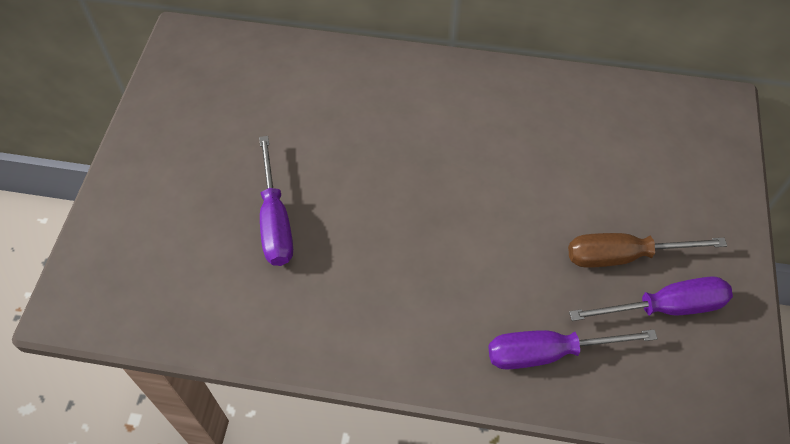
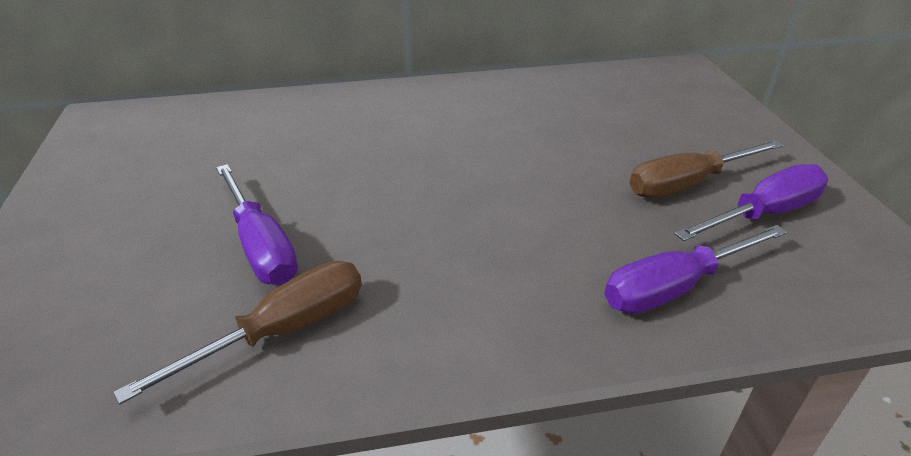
camera: 20 degrees left, 20 degrees down
none -> brown screwdriver [114,261,362,404]

